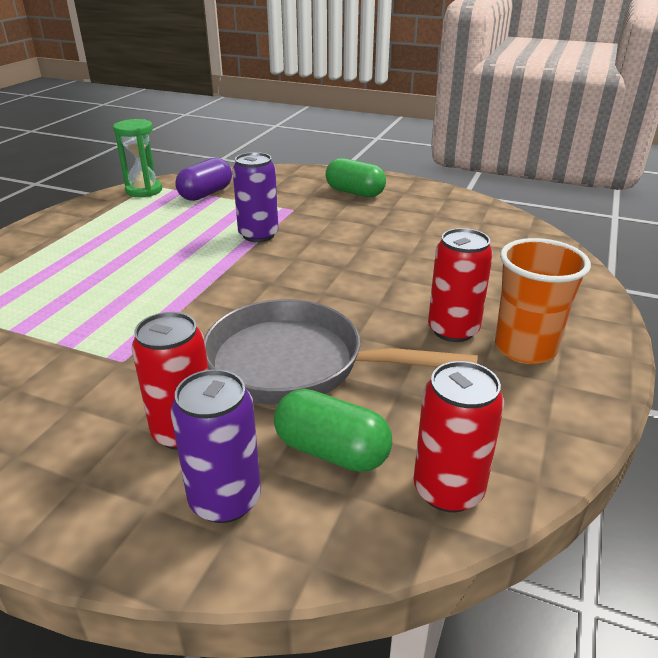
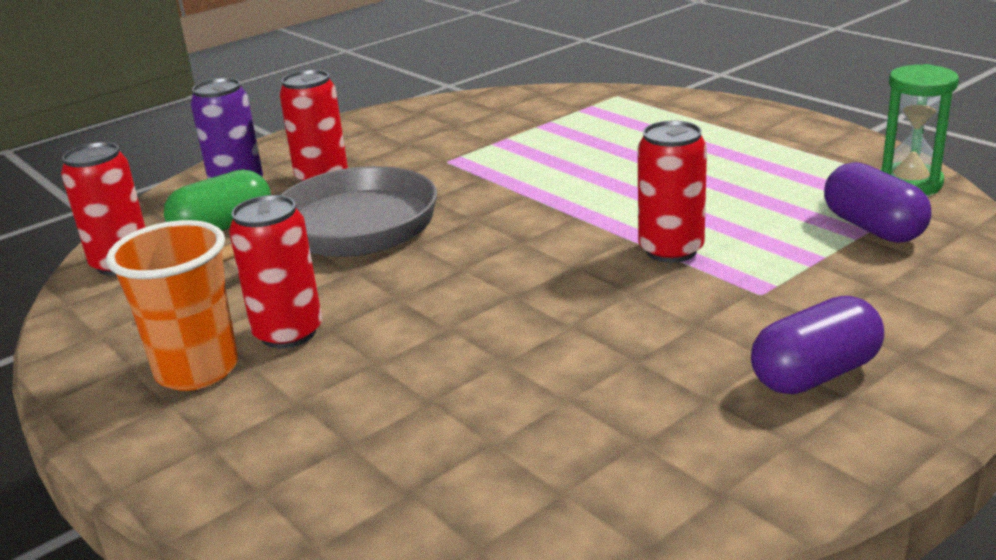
camera: 120 degrees right, 5 degrees down
purple can [232,152,278,242] -> red can [638,121,707,263]
green capsule [326,158,386,197] -> purple capsule [751,296,884,394]

